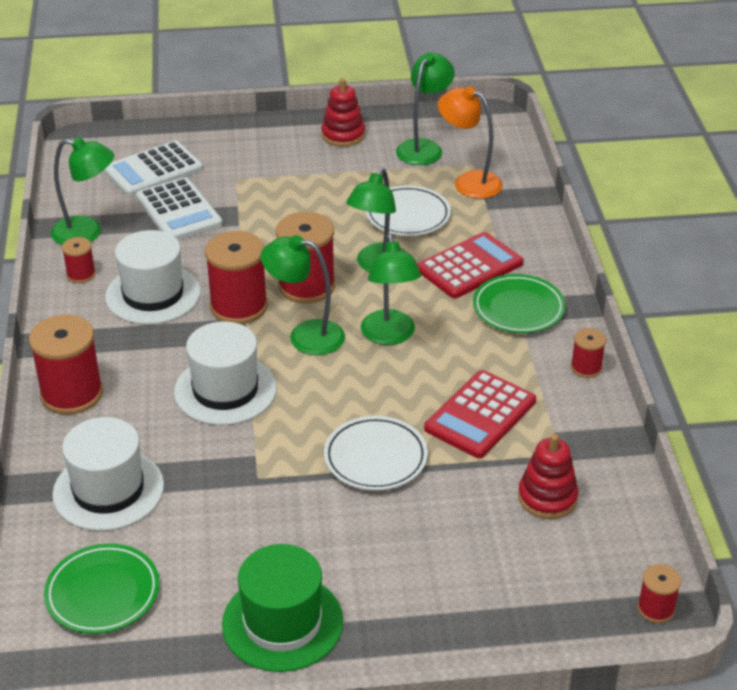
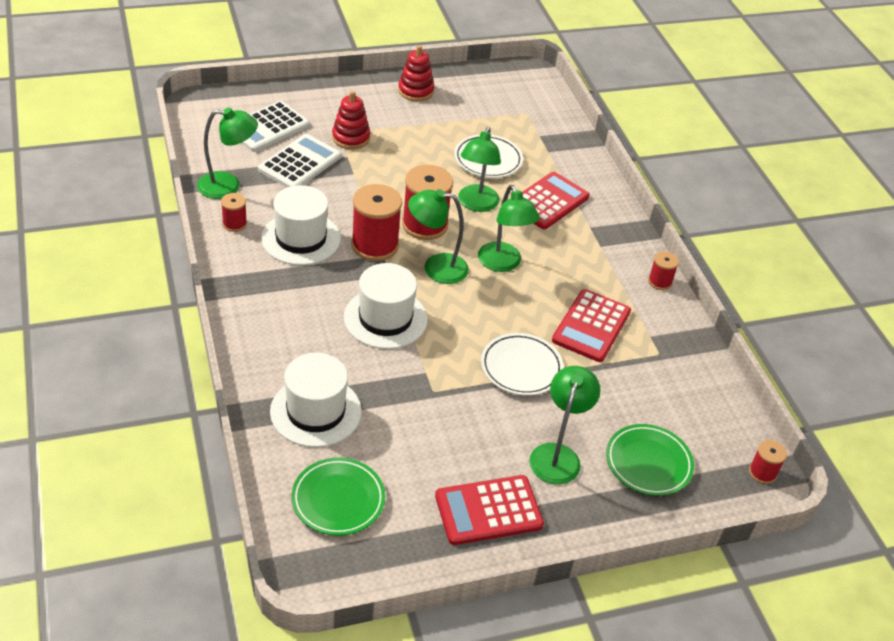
camera: 15 degrees left, 5 degrees up
red spool [29,315,103,415] -> none
white calculator [136,177,223,240] -> white calculator turned 105 degrees counterclockwise [258,134,341,188]
green hat [222,544,343,672] -> red calculator [435,475,544,545]
green lamp [396,53,455,165] -> green lamp moved to [529,366,600,484]
orange lamp [438,86,503,199] -> none
green plate [473,274,566,333] -> green plate moved to [606,424,694,496]
red stacking toy [518,434,578,519] -> red stacking toy moved to [332,91,370,149]

